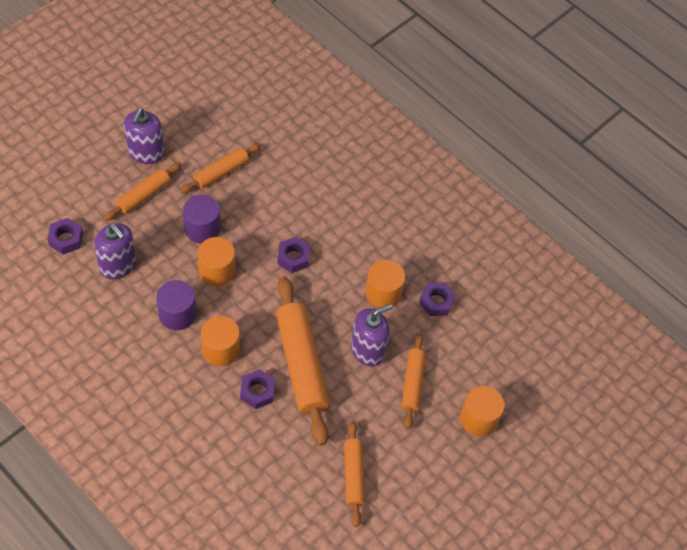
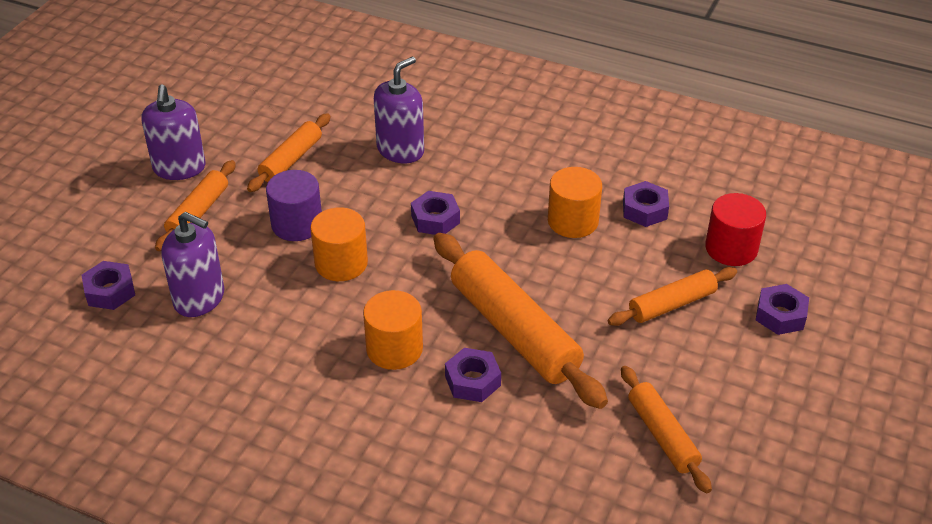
camera: 15 degrees left, 15 degrees down
purple cylinder [157,280,196,330] -> none
purple soap dispenser [351,304,393,367] -> purple soap dispenser moved to [374,57,424,163]
orange rolling pin [401,333,426,429] -> orange rolling pin turned 75 degrees clockwise [608,267,737,326]
orange cylinder [460,386,505,436] -> purple nut [756,284,809,335]
none -> red cylinder [705,193,766,266]

